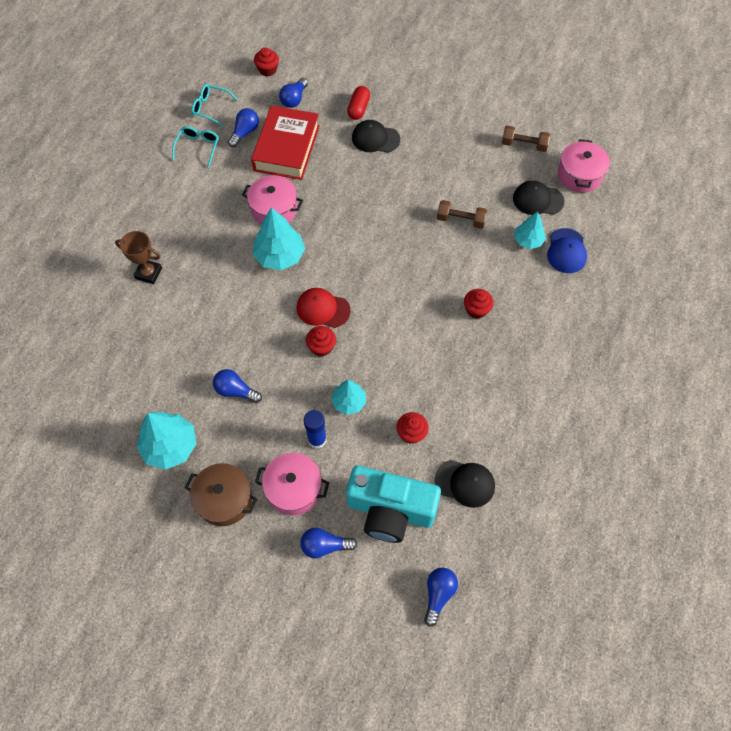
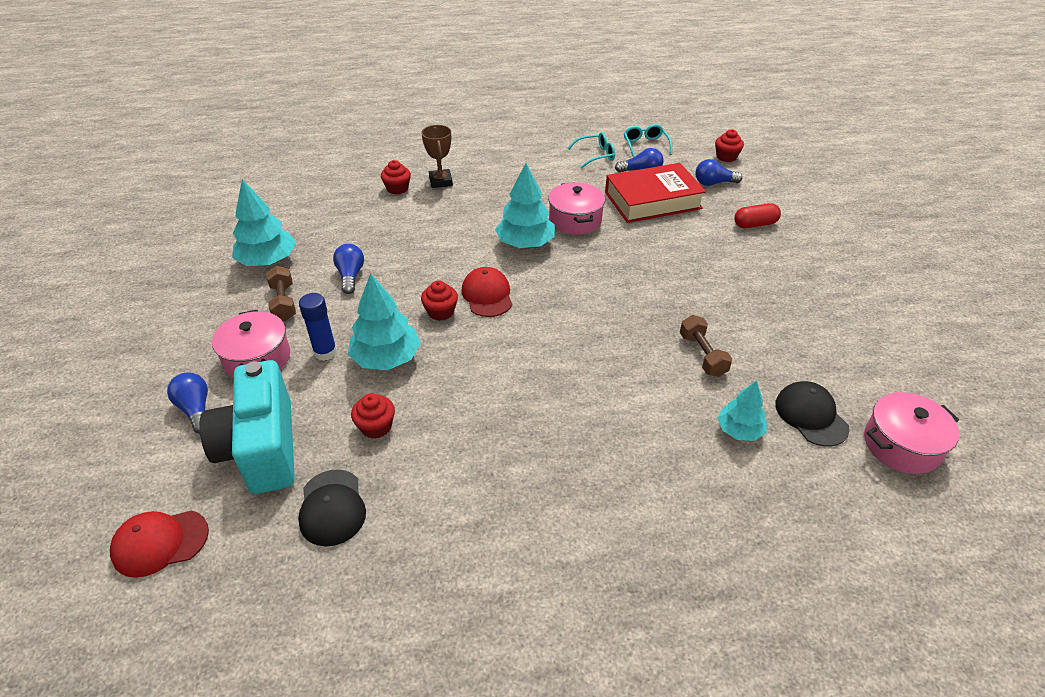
camera: 60 degrees right, 20 degrees down
brown pot [184,463,257,526] -> none
turquoise tree [331,380,366,415] -> turquoise tree [348,273,421,370], size x1.62
black cap [352,120,400,153] -> none
blue light bulb [424,568,458,627] -> red cap [110,510,209,578]
red cupcake [464,289,494,319] -> red cupcake moved to [381,160,411,195]
brown dumbbell [502,125,550,152] -> brown dumbbell moved to [266,266,296,321]
blue cap [547,228,587,273] -> none

